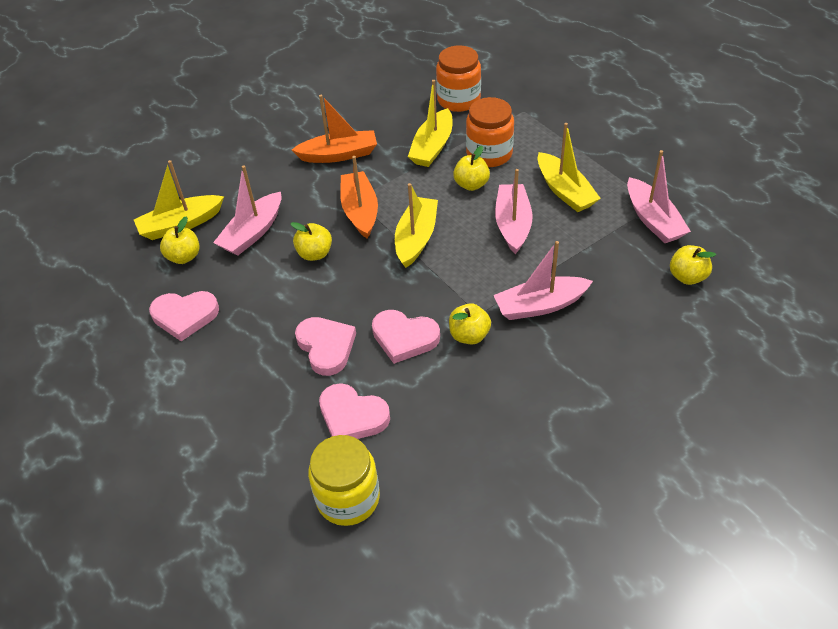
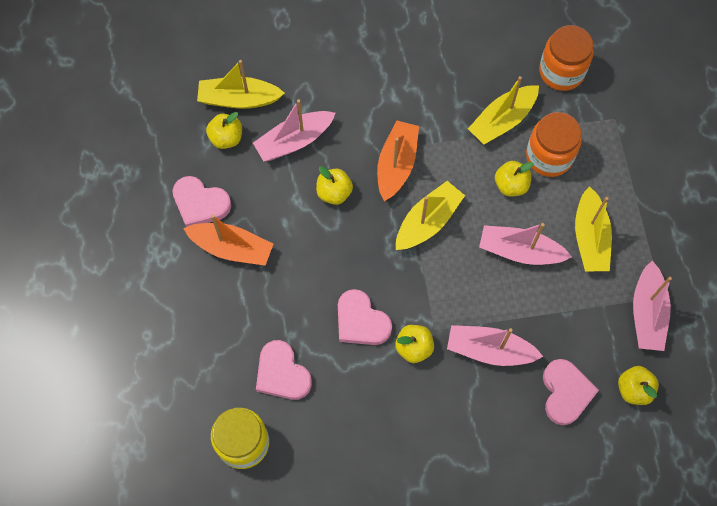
camera: 25 degrees right, 20 degrees up
orange boat [292,95,377,163] -> orange boat moved to [183,214,273,266]
pink heart [295,317,356,376] -> pink heart moved to [543,359,599,425]
pink boat [495,169,533,254] -> pink boat turned 105 degrees counterclockwise [479,223,572,265]

